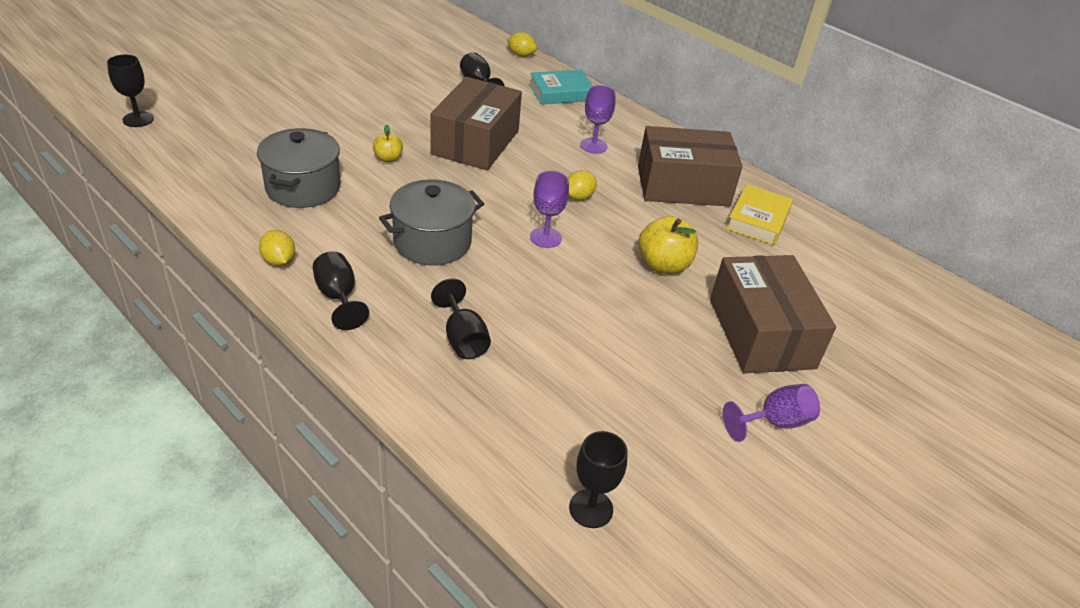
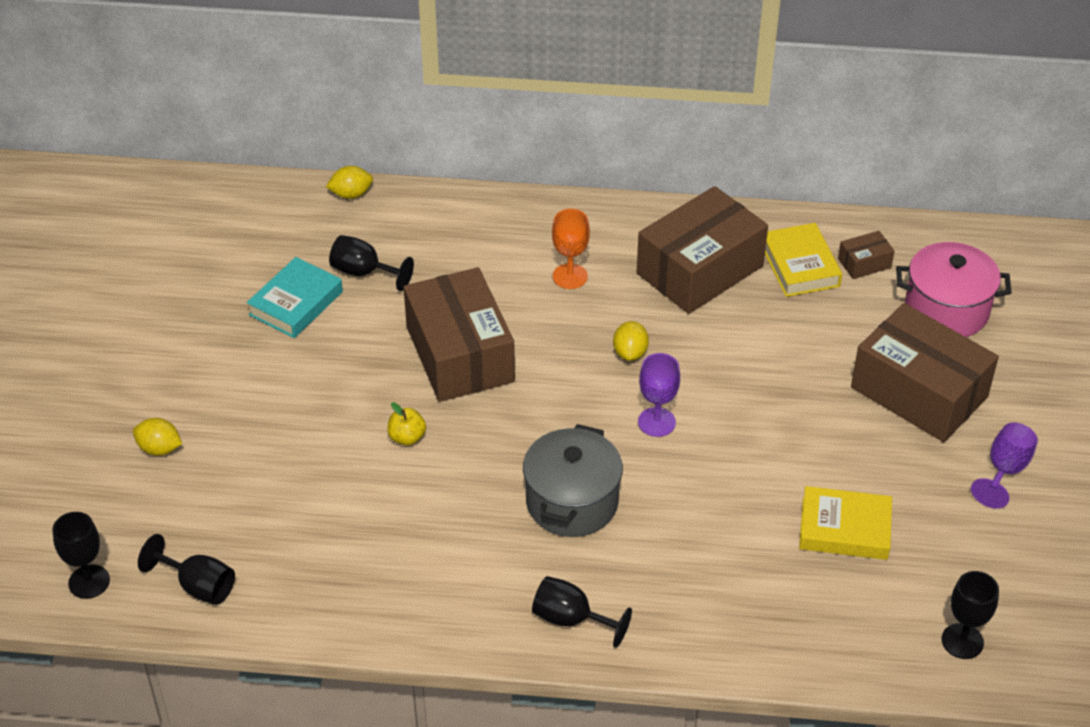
camera: 35 degrees left, 5 degrees up
grey pot [257,128,341,208] -> none
yellow lemon [259,230,295,266] -> yellow lemon moved to [133,418,182,456]
black goblet [431,279,491,359] -> black goblet moved to [138,534,235,605]
turquoise book [529,70,593,104] -> turquoise book moved to [247,257,343,338]
purple goblet [580,85,616,154] -> orange goblet [552,209,590,289]
yellow apple [639,216,699,274] -> none
none -> yellow book [799,486,892,560]
none -> brown box [838,231,895,279]
none -> pink pot [896,242,1012,337]

